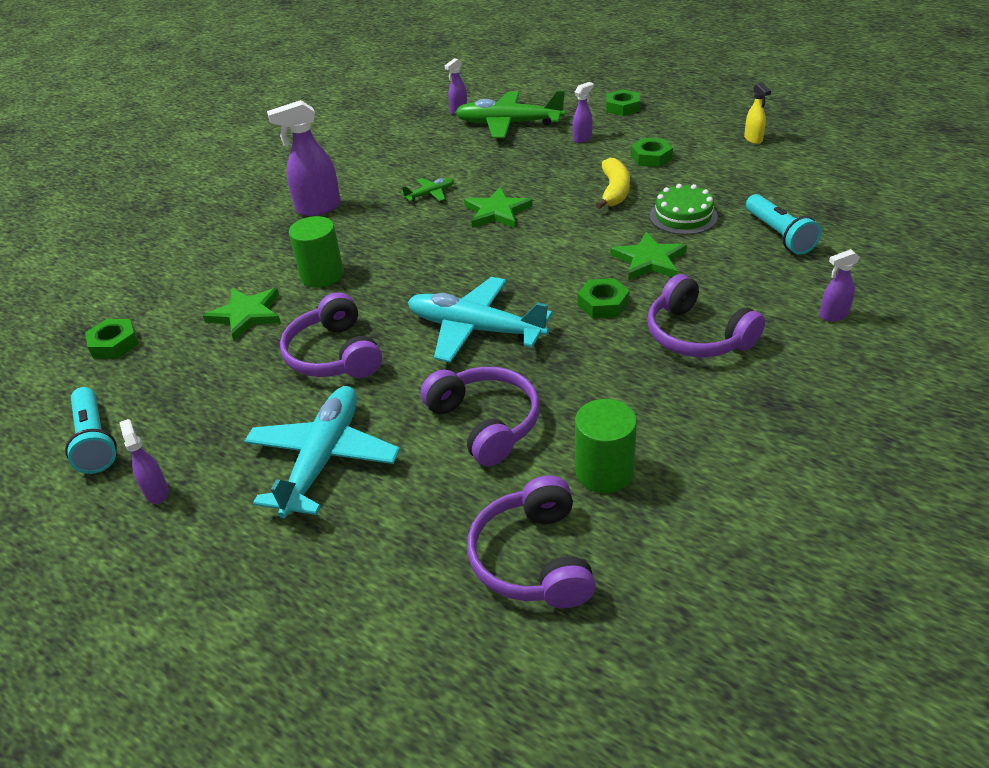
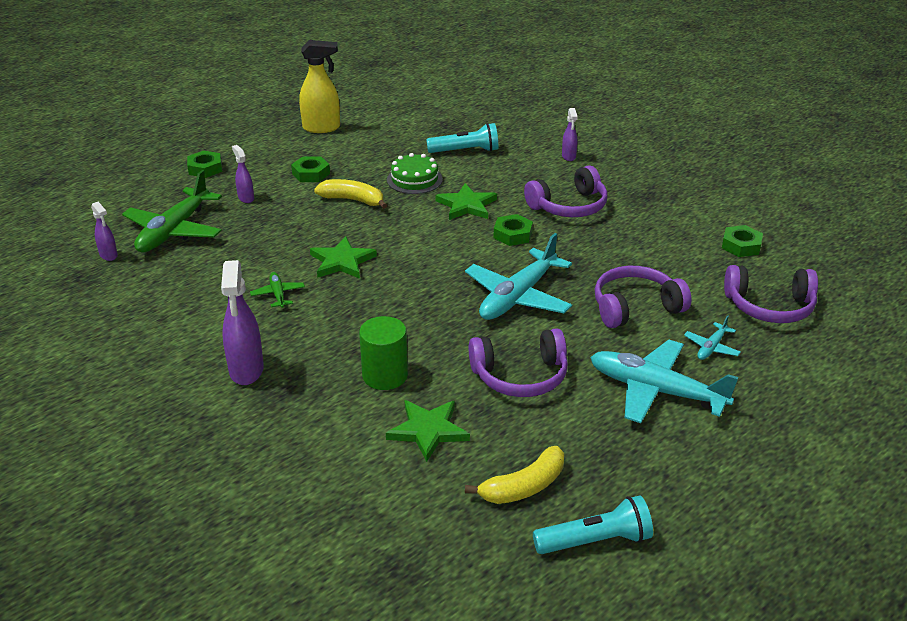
camera: 80 degrees left, 5 degrees down
green nut [85,319,139,359] -> green nut moved to [722,225,763,257]
purple spray bottle [119,419,169,504] -> none
green cylinder [575,399,637,493] -> none
yellow spray bottle [744,82,771,144] -> yellow spray bottle [299,40,340,133], size x1.83
none -> yellow banana [465,446,564,504]
none -> turquoise plane [684,315,741,360]

